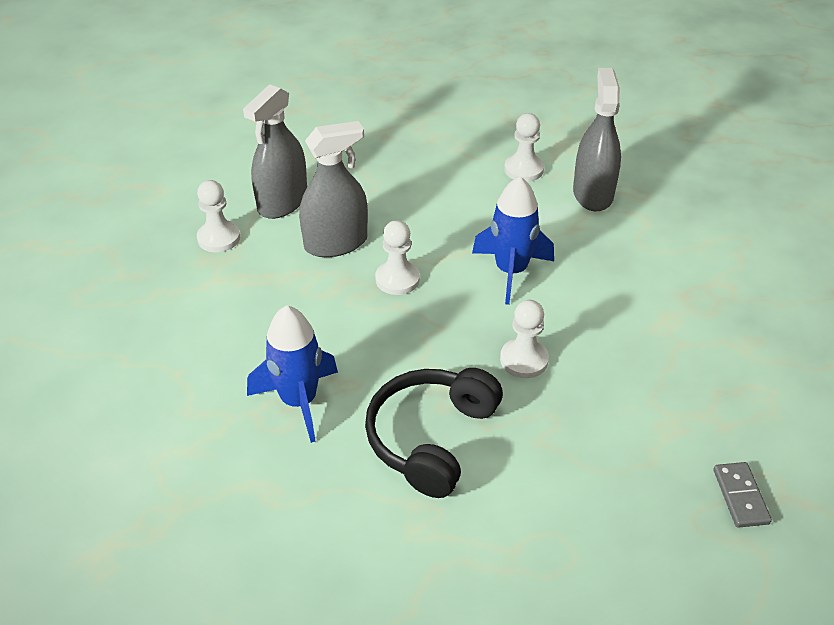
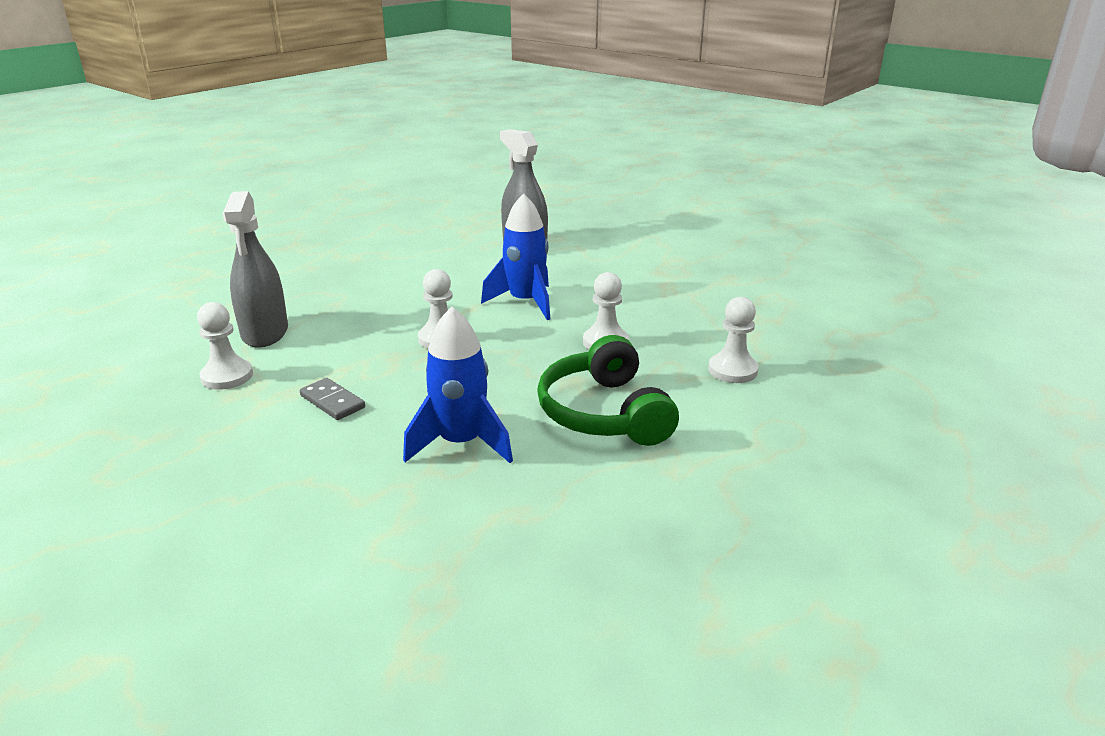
camera: 40 degrees left, 15 degrees down
grey spray bottle [299,121,368,257] -> none
black headphones [365,368,503,498] -> green headphones [537,335,679,446]
white pawn [504,113,544,182] -> white pawn moved to [708,297,758,383]
grey domino [713,462,772,528] -> grey domino moved to [300,378,365,420]

